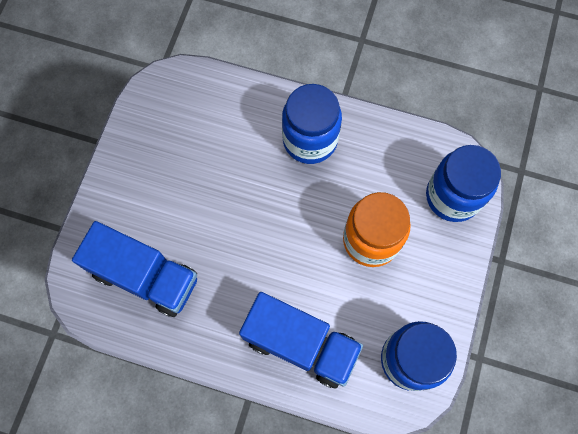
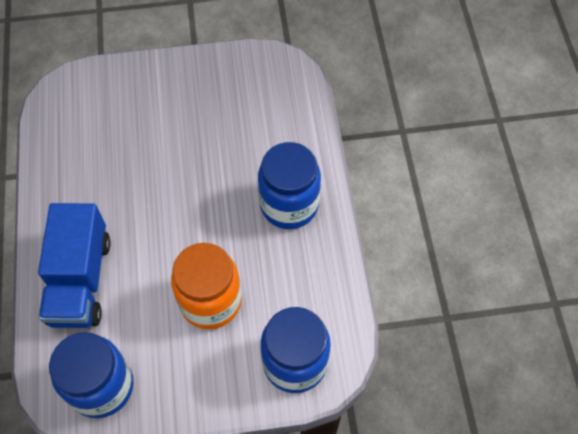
camera: 65 degrees right, 10 degrees down
blue truck [72,221,197,317] -> none

